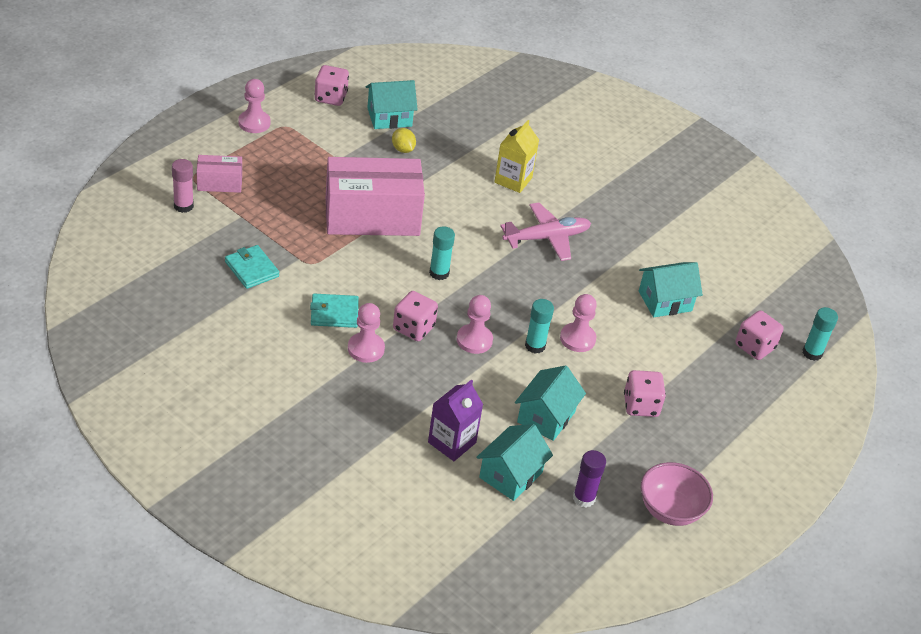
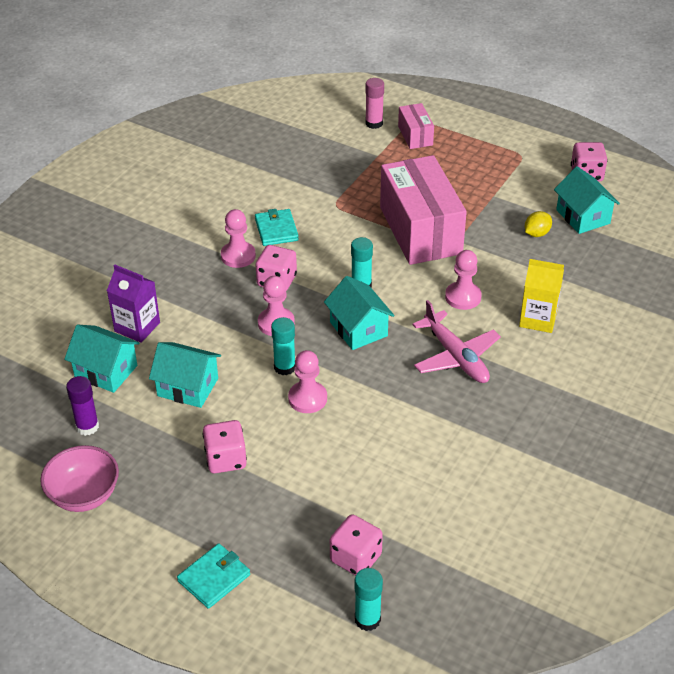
camera: 85 degrees right, 0 degrees up
turquoise wallet [225,245,279,289] -> turquoise wallet moved to [177,543,250,609]
pink pawn [238,79,271,133] -> pink pawn moved to [445,250,482,310]
turquoise house [639,262,703,317] -> turquoise house moved to [324,276,395,350]

